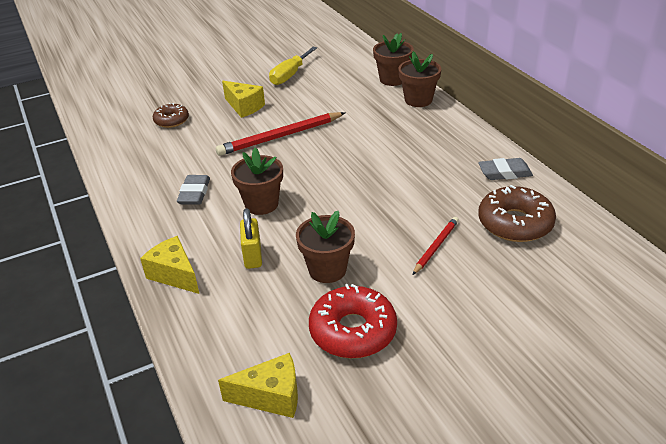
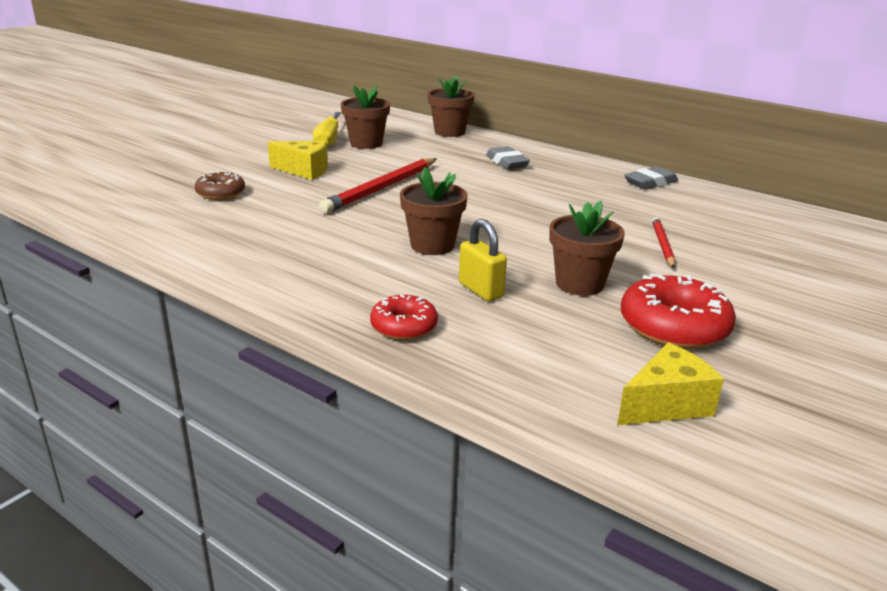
camera: 30 degrees left, 10 degrees down
yellow cheese [140,236,199,294] -> red donut [370,295,438,340]
grey eraser [177,175,210,205] -> grey eraser moved to [486,146,530,169]
brown flower pot [399,51,441,107] -> brown flower pot moved to [341,85,390,149]
brown donut [478,185,556,242] -> none

